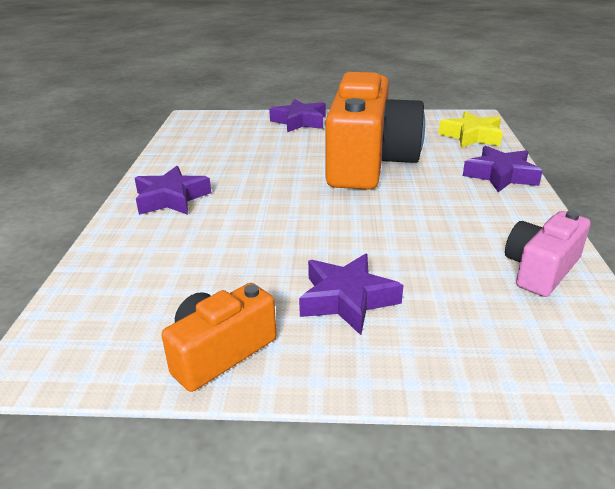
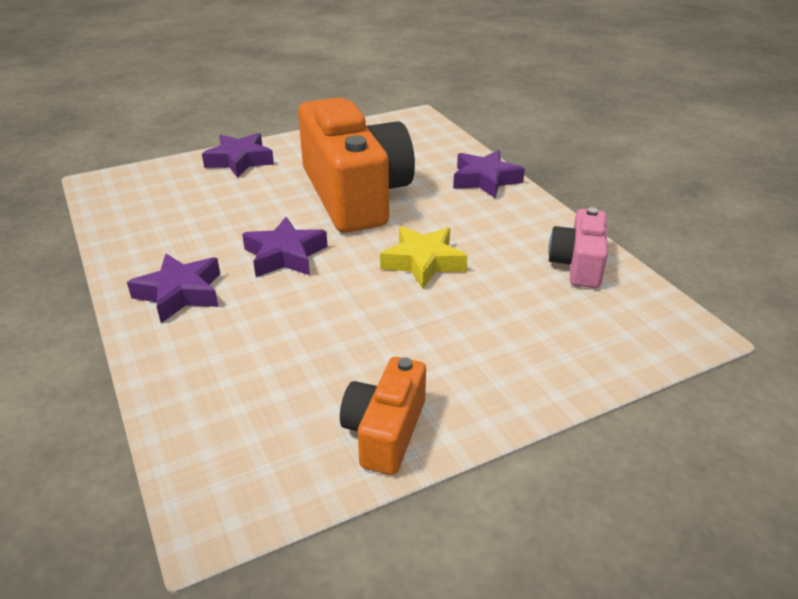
camera: 30 degrees left, 5 degrees up
purple star [299,254,403,335] -> purple star moved to [242,217,328,277]
yellow star [439,111,503,148] -> yellow star moved to [380,226,468,289]

